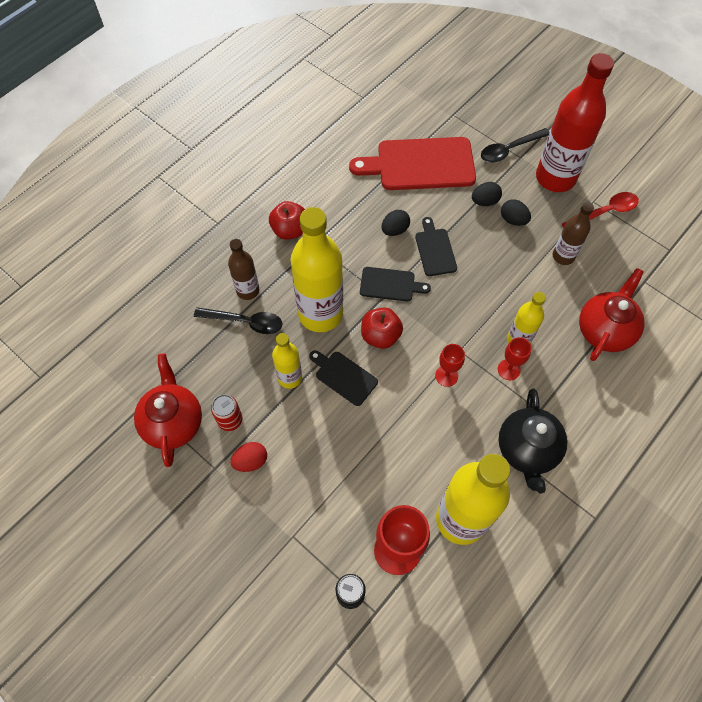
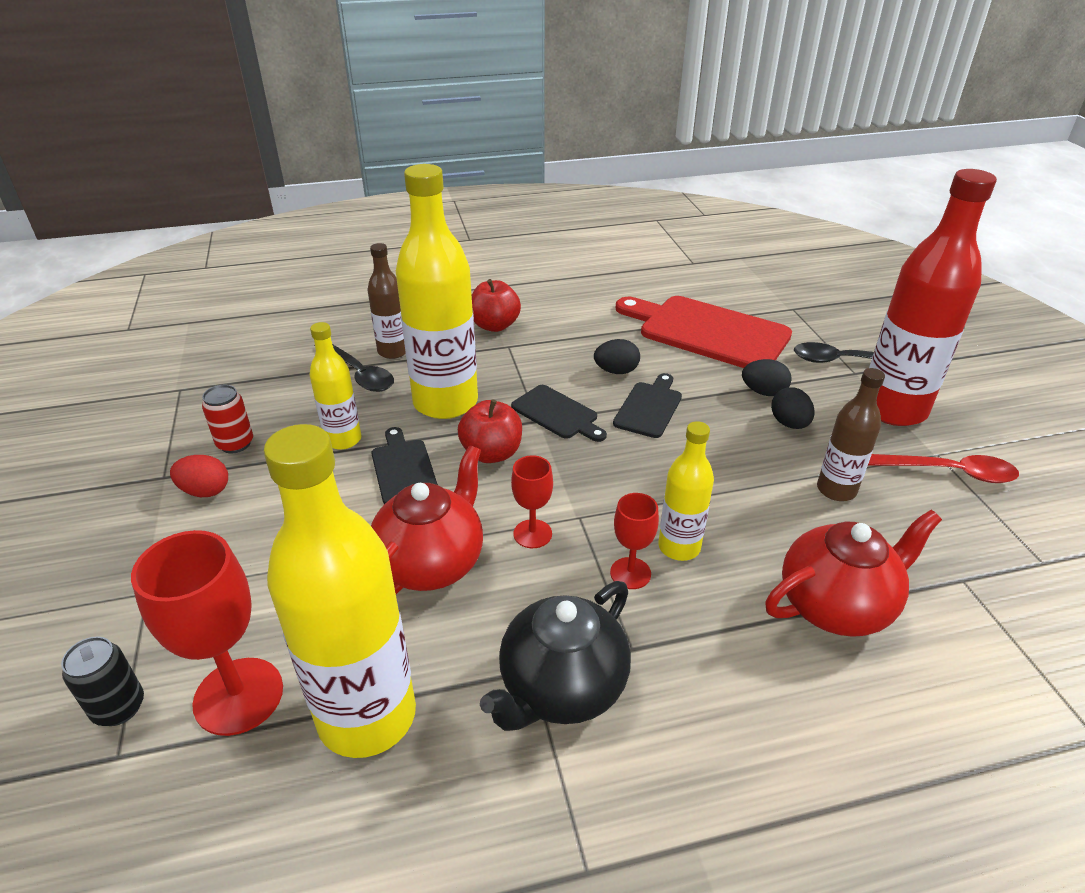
camera: 35 degrees right, 25 degrees down
red teapot [134,353,202,467] -> red teapot moved to [371,445,483,594]

